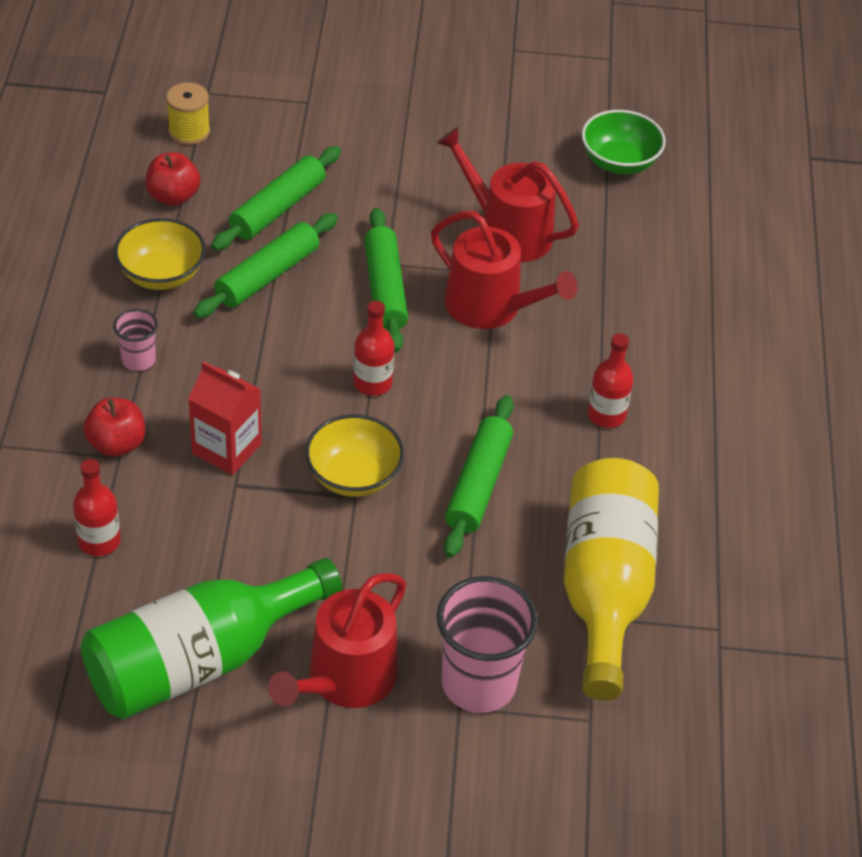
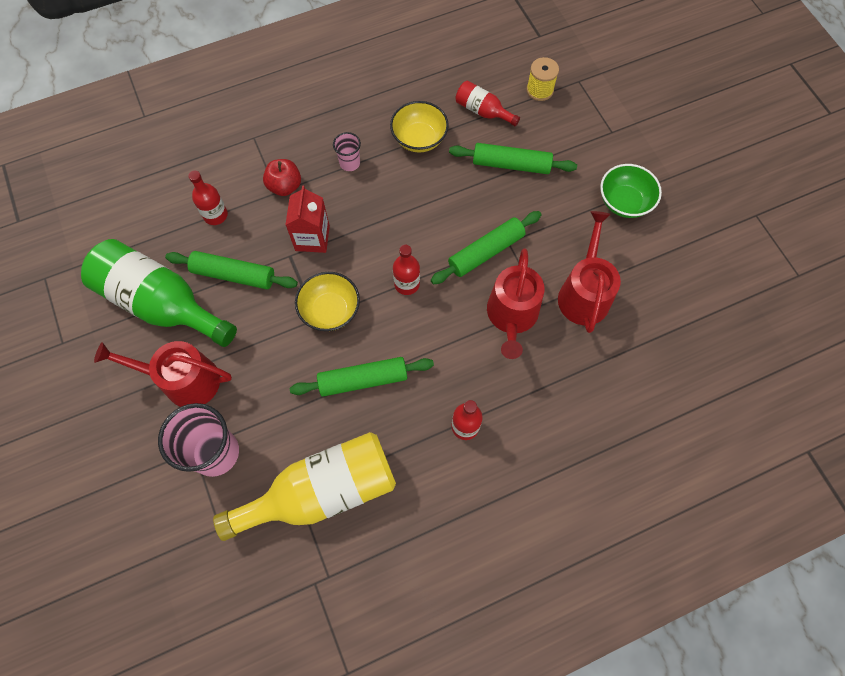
camera: 65 degrees right, 20 degrees up
red apple [146,152,200,206] -> red bottle [455,80,520,126]
green rolling pin [193,213,338,318] -> green rolling pin moved to [165,251,298,289]
green bowl [582,110,666,174] -> green bowl moved to [600,164,662,218]

